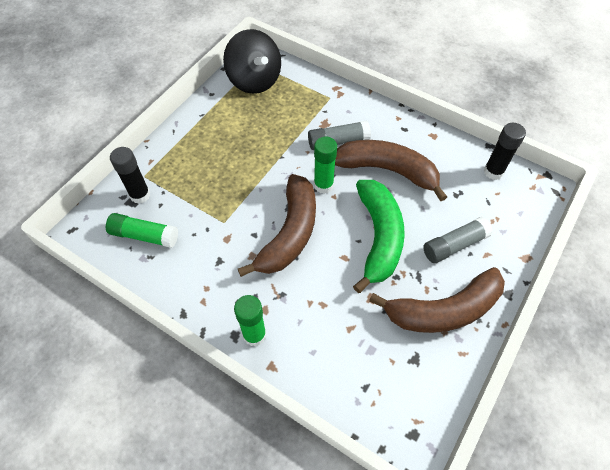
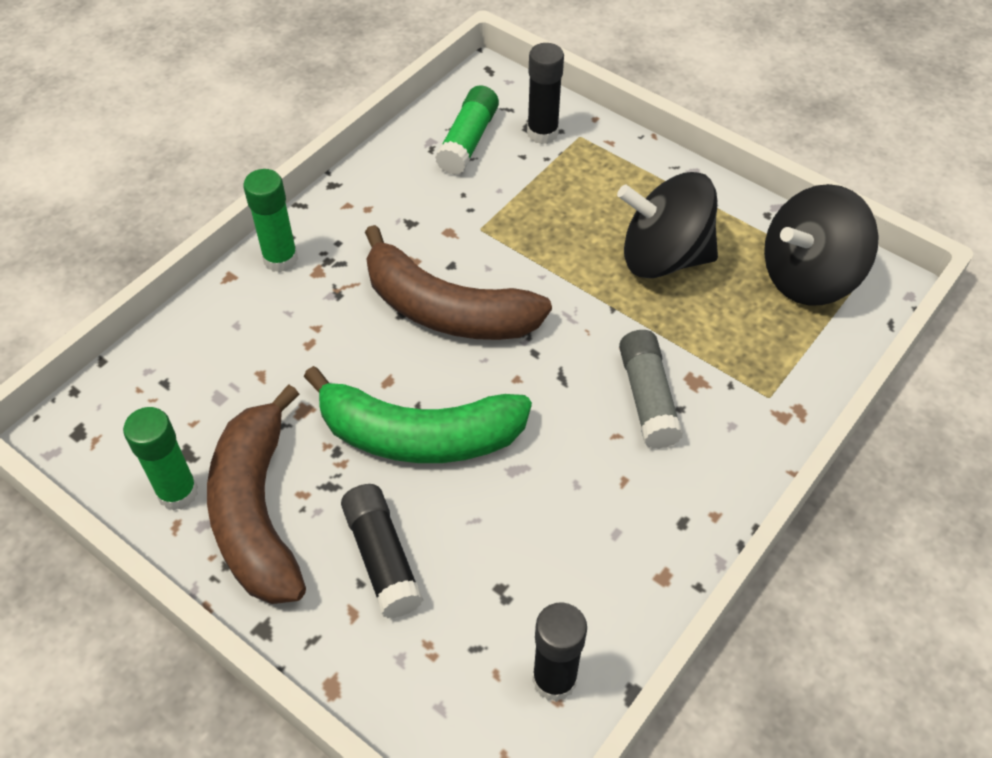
camera: 95 degrees right, 5 degrees down
green glue stick [314,137,337,194] -> green glue stick moved to [123,407,198,511]
brown banana [335,140,447,201] -> none
grey glue stick [423,217,493,263] -> black glue stick [341,484,423,618]
none -> black spinning top [617,172,718,278]

